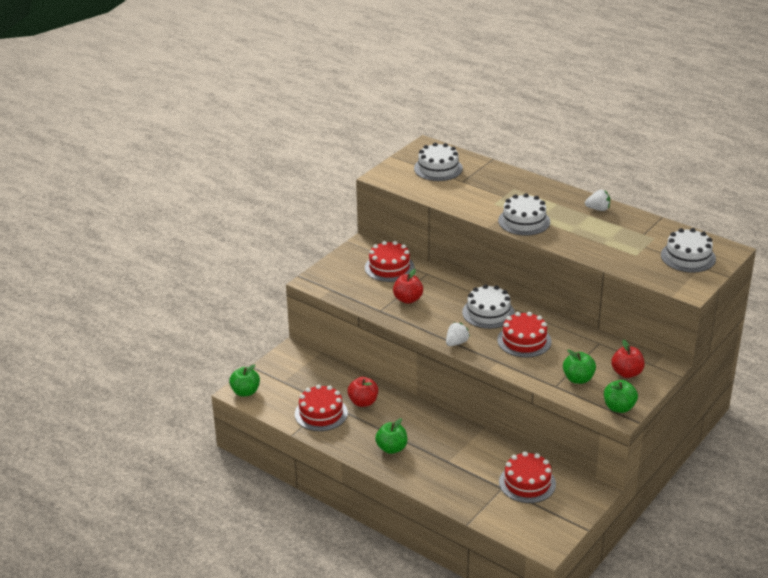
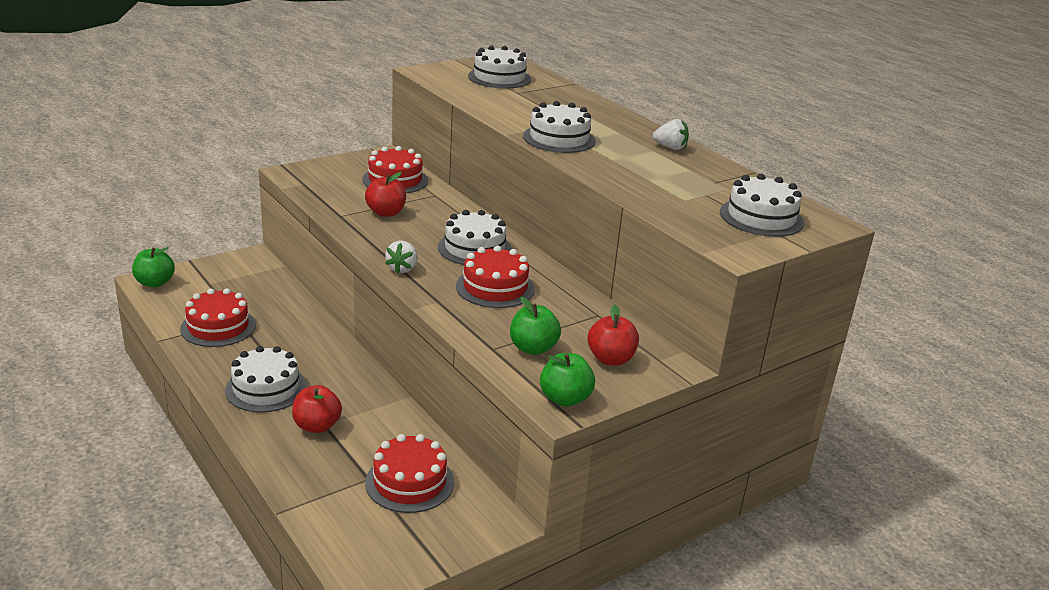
camera: 15 degrees right, 5 degrees down
red apple [348,377,378,407] -> red apple moved to [292,385,342,433]
green apple [375,418,407,454] -> white cake [225,346,306,413]
white strawberry [446,322,470,346] -> white strawberry turned 135 degrees clockwise [385,241,418,274]

